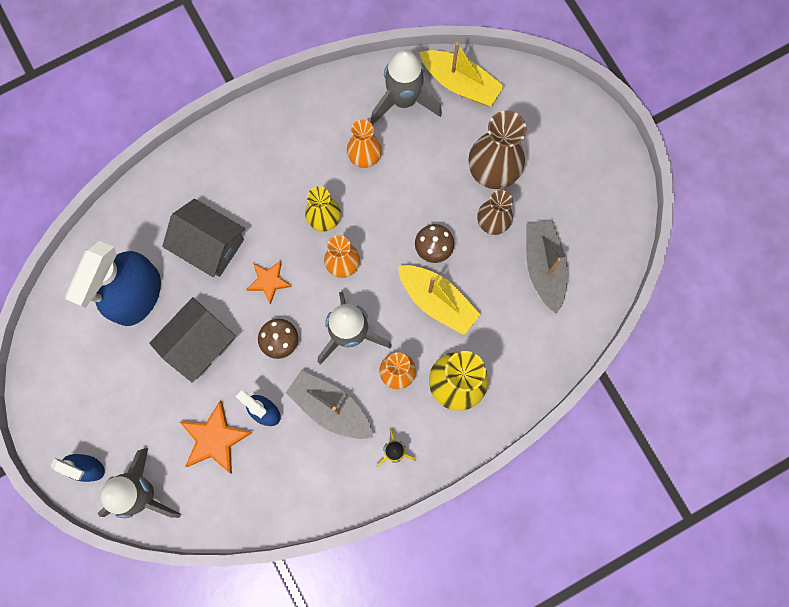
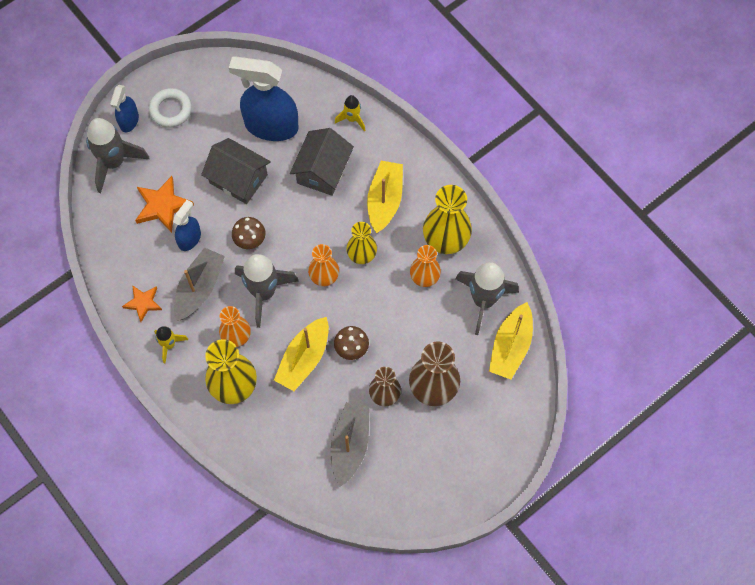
camera: 80 degrees right, 10 degrees down
orange star [246,261,292,305] -> orange star moved to [122,285,162,322]
grey boat [526,221,568,314] -> grey boat turned 60 degrees counterclockwise [330,402,370,487]
none -> white ring [149,88,192,127]
none -> yellow rocket [335,95,365,131]
none -> yellow boat [367,161,403,233]
none -> yellow vase [423,185,472,254]

